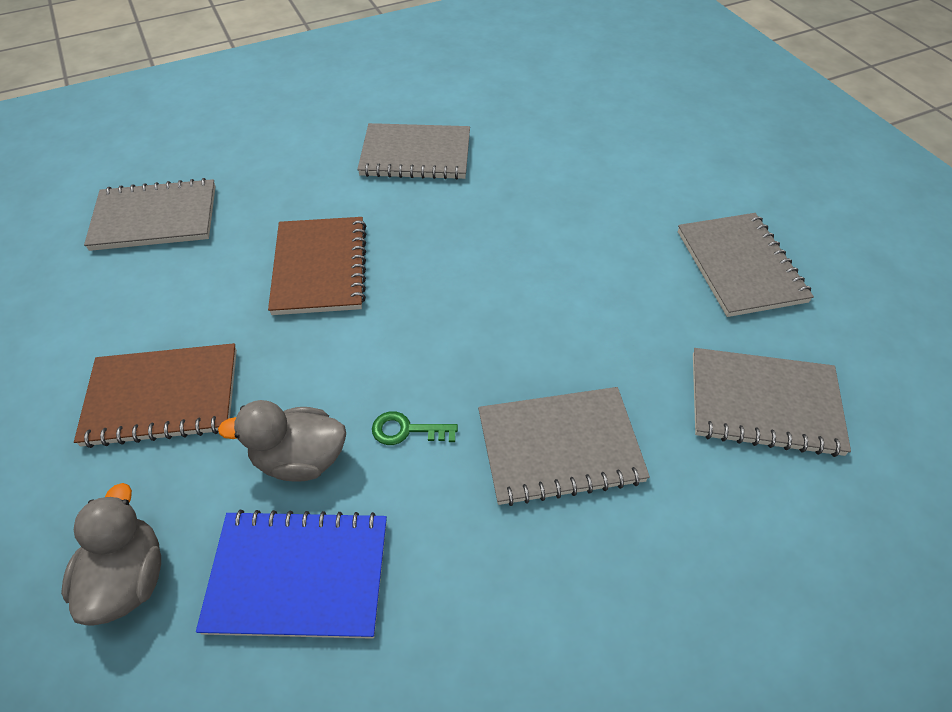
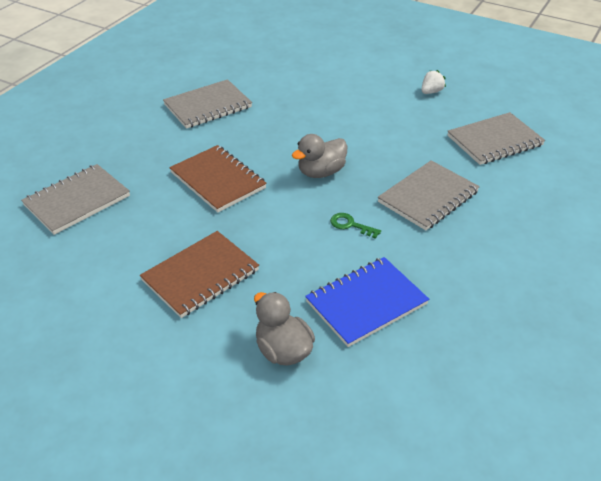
camera: 35 degrees left, 10 degrees down
grey duck [218,400,346,482] -> grey duck moved to [292,134,347,178]
green key [372,411,458,445] -> green key turned 60 degrees clockwise [330,213,381,239]
grey notebook [678,213,814,317] -> white strawberry [421,70,446,94]

